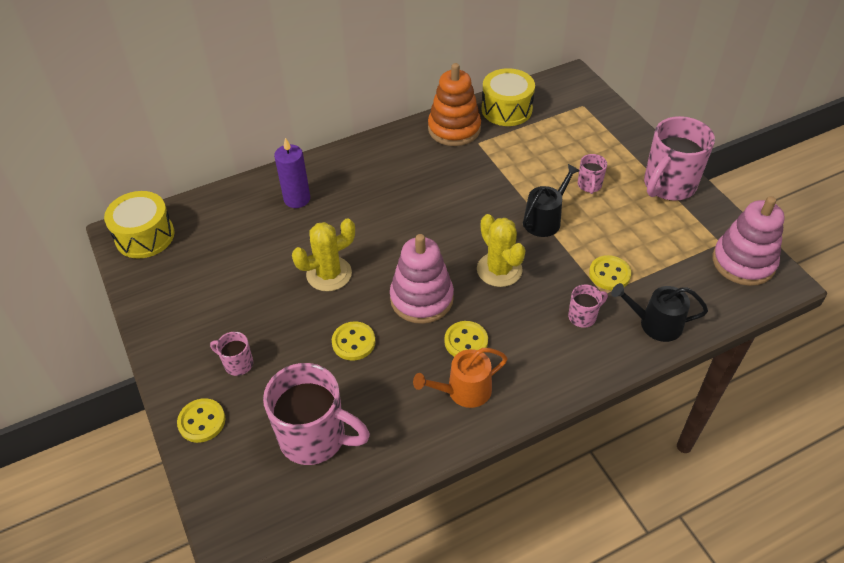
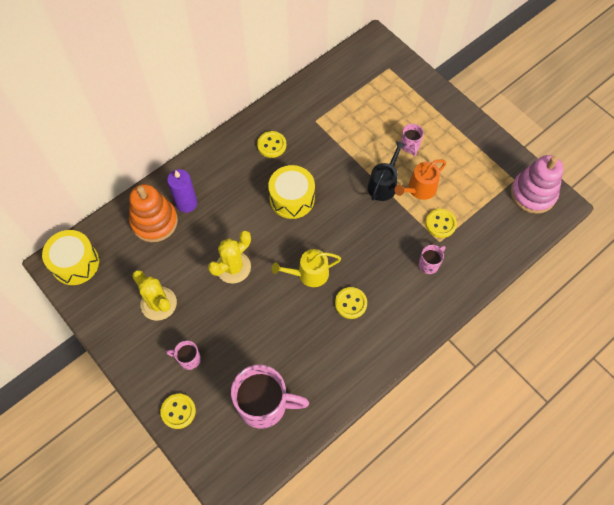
camera: 15 degrees left, 15 degrees up
yellow button [332,321,376,361] -> yellow button moved to [257,131,286,158]
pink stacking toy [390,234,454,324] -> yellow watering can [272,249,341,287]
orange watering can [413,348,508,408] -> orange watering can moved to [395,159,446,200]
orange stacking toy [428,63,481,146] -> orange stacking toy moved to [129,184,178,242]
yellow cactus [477,214,526,287] -> yellow cactus moved to [132,270,177,321]
yellow drum [482,68,535,126] -> yellow drum moved to [268,165,315,219]
black watering can [611,283,708,342] -> none
pink mug [644,116,715,201] -> none

